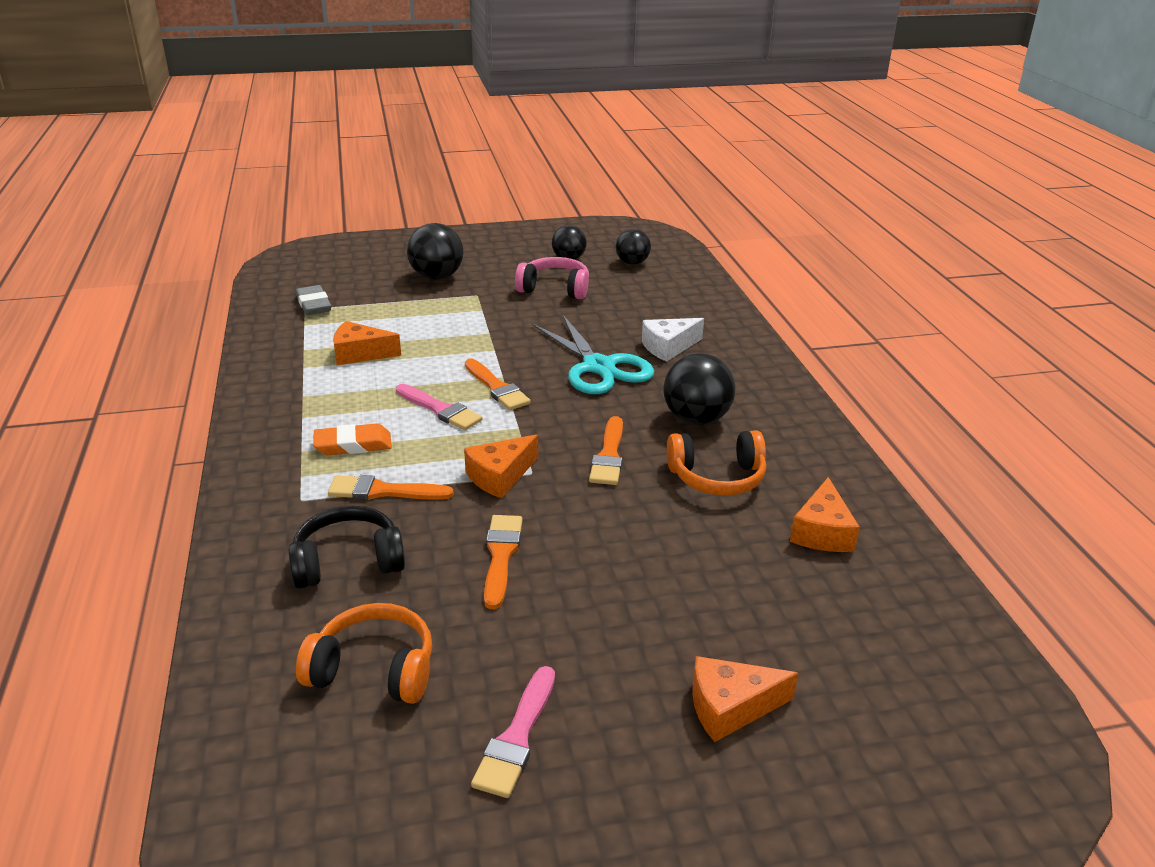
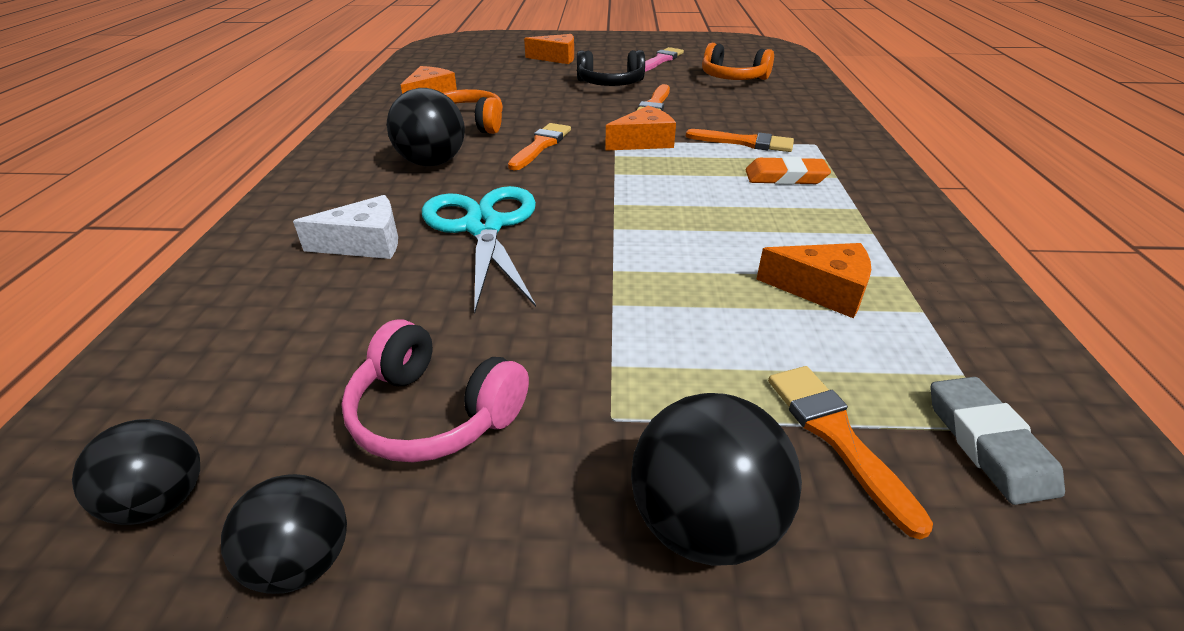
camera: 165 degrees left, 5 degrees up
black headphones [289,506,405,589] -> black headphones moved to [577,50,645,86]
pink brush [396,384,483,430] -> none
orange brush [465,359,531,410] -> orange brush moved to [768,366,933,539]

